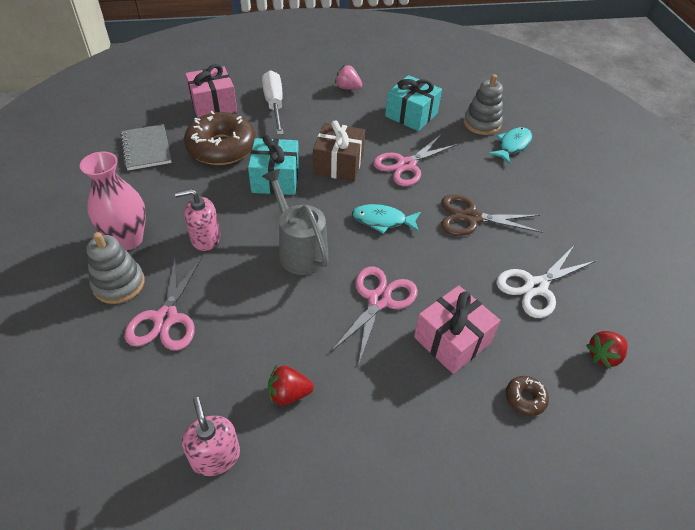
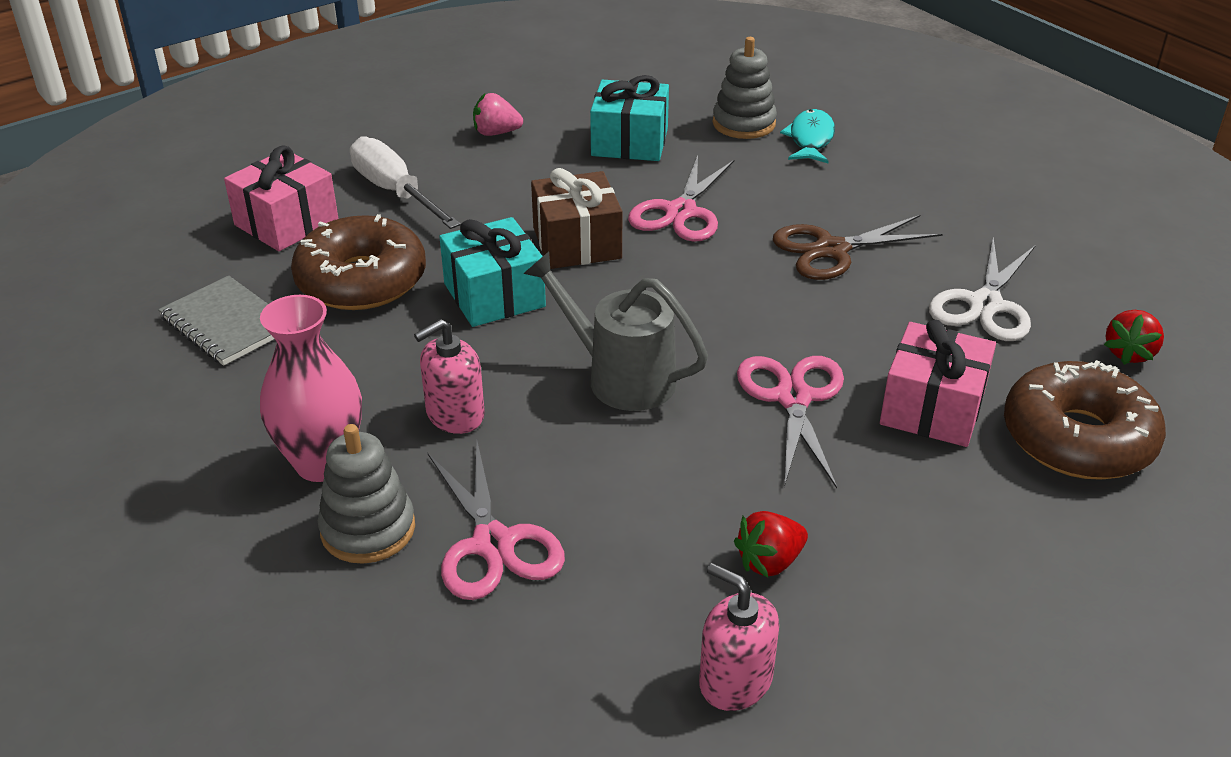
camera: 25 degrees left, 10 degrees down
turquoise fish [352,204,421,234] -> none
brown donut [506,376,549,416] -> brown donut [1004,360,1166,479], size x2.37

